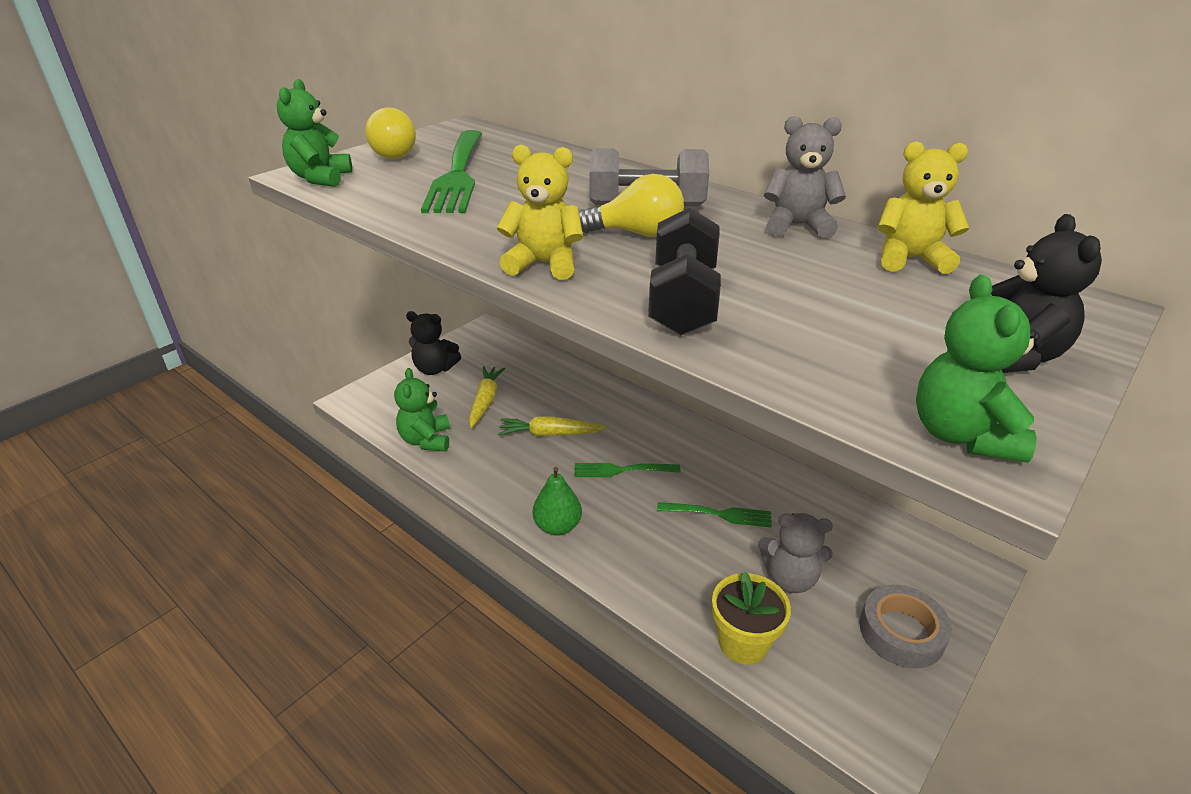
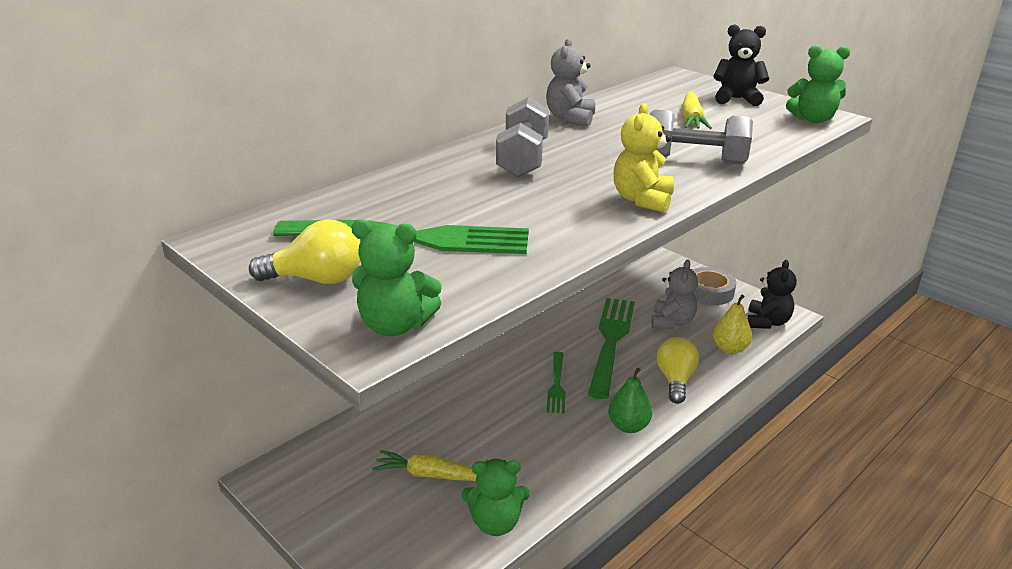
camera: 85 degrees left, 5 degrees down
black teddy bear [406,311,461,375] -> black teddy bear moved to [747,260,797,329]
yellow carrot [498,416,607,436] -> yellow carrot moved to [682,91,712,129]
yellow light bulb [579,174,684,237] -> yellow light bulb moved to [657,337,699,404]
black dumbbell [648,208,721,335] -> grey dumbbell [650,110,753,165]
green fork [657,502,772,527] -> green fork [588,298,635,399], size x1.91
yellow flower pot [712,571,791,664] -> yellow pear [713,294,752,354]
yellow teddy bear [877,141,970,274] -> none

